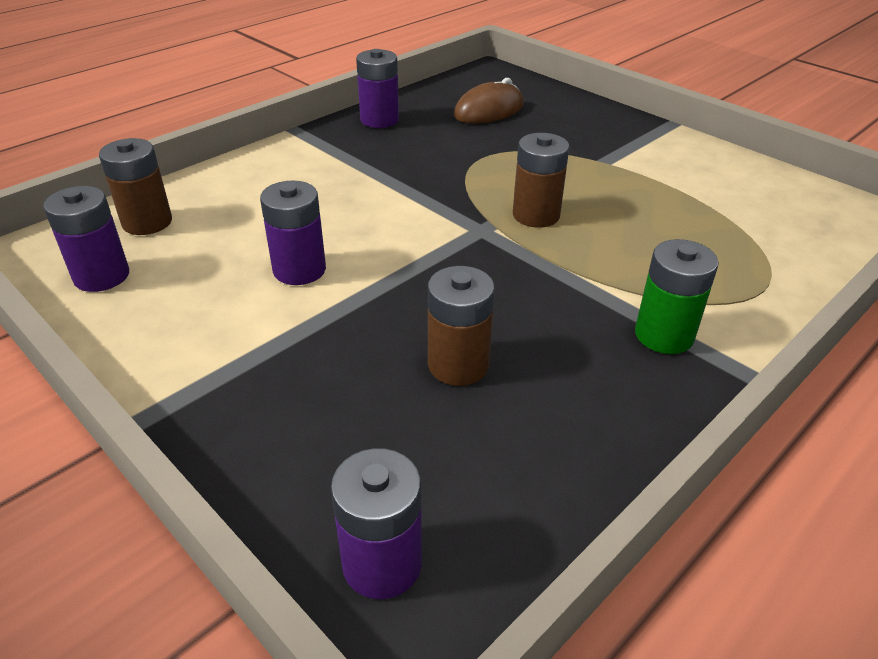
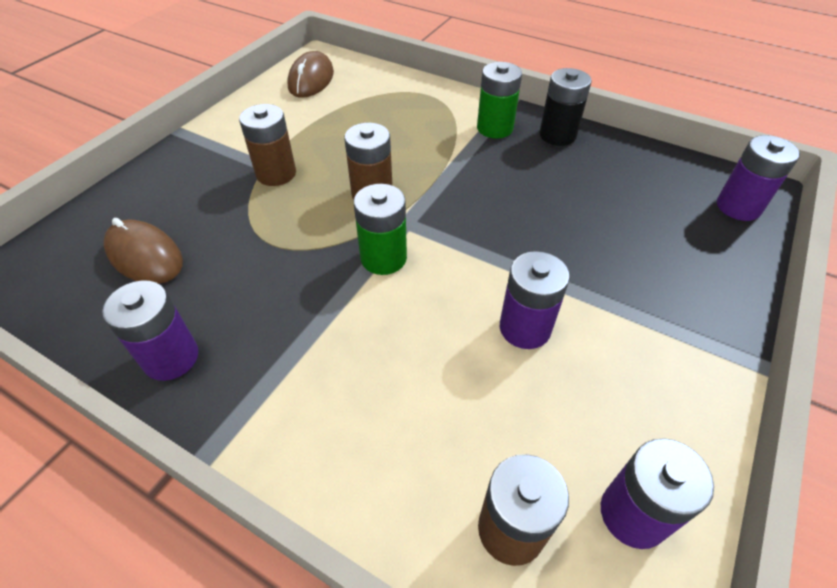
camera: 105 degrees left, 10 degrees up
brown battery [428,266,495,386] -> brown battery moved to [239,104,296,186]
none -> brown mouse [287,51,334,98]
none -> green battery [354,184,407,275]
none -> black battery [539,68,592,146]

